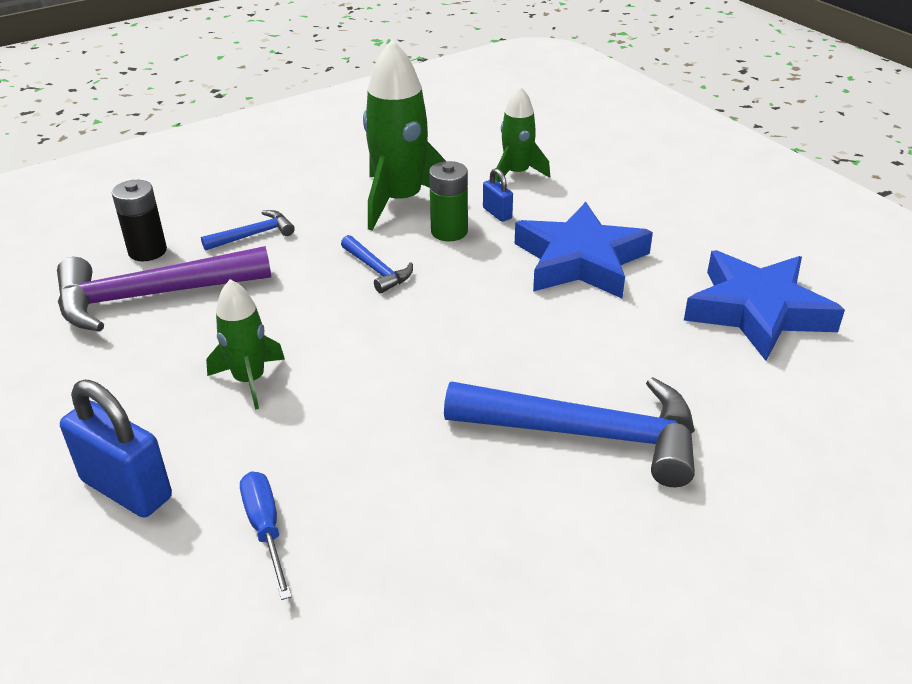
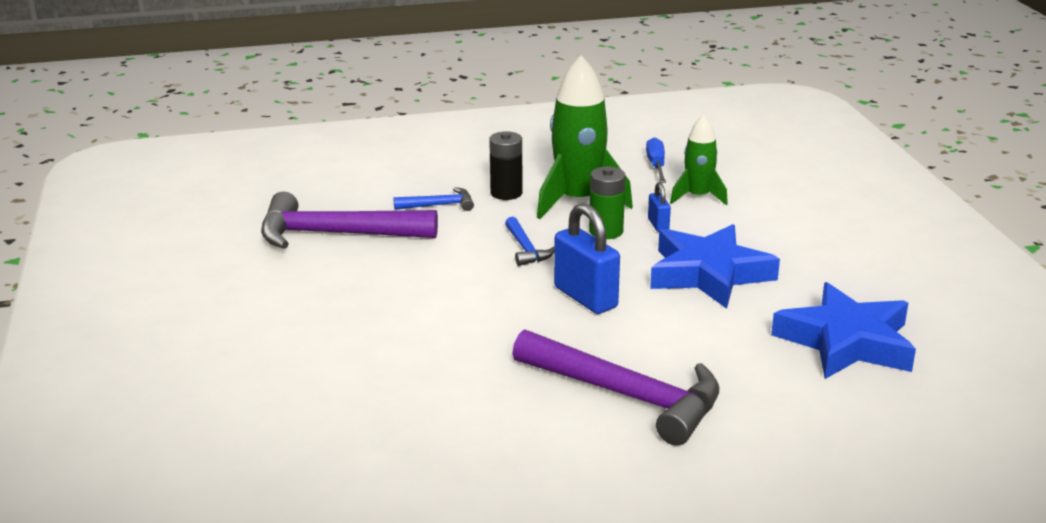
camera: 20 degrees right, 10 degrees down
blue padlock [60,380,172,518] -> blue padlock moved to [554,203,620,314]
black battery [112,180,167,261] -> black battery moved to [489,132,523,200]
green rocket [206,279,285,410] -> none
blue screwdriver [240,471,292,600] -> blue screwdriver moved to [646,137,666,183]
blue hammer [444,377,695,487] -> purple hammer [512,329,720,446]

